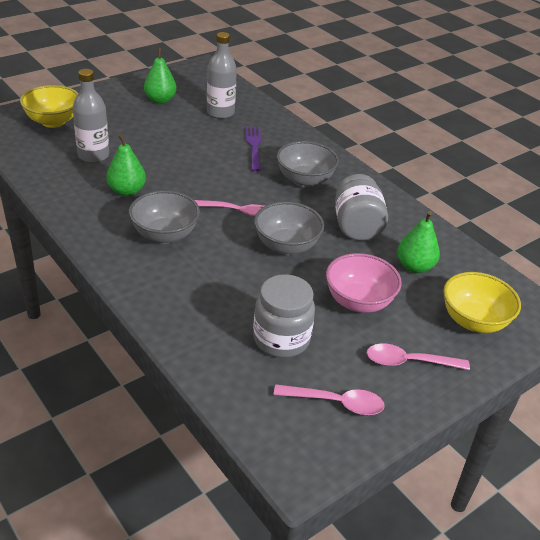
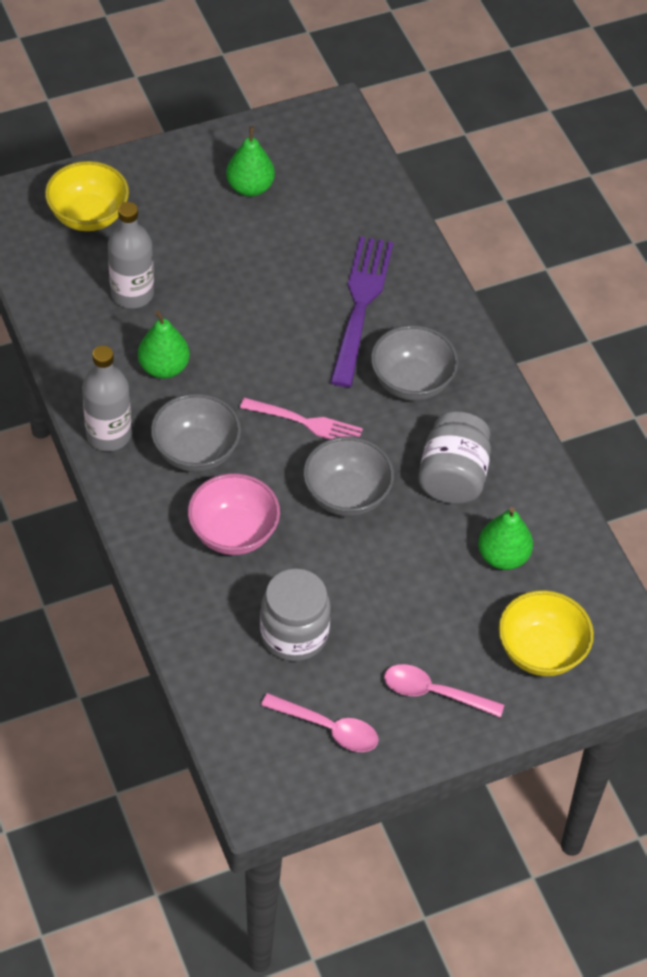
camera: 15 degrees right, 15 degrees up
grey bottle [207,32,237,119] -> grey bottle moved to [82,345,132,451]
purple fork [245,126,261,171] -> purple fork [330,236,394,387], size x1.61
pink bowl [326,253,402,313] -> pink bowl moved to [188,473,280,555]

